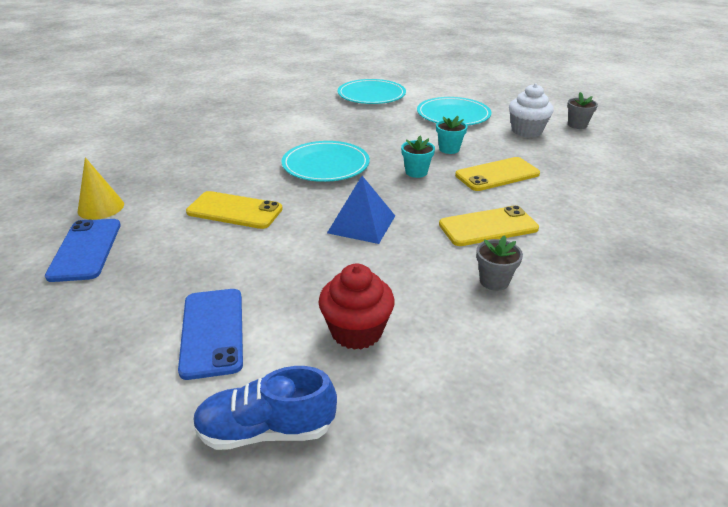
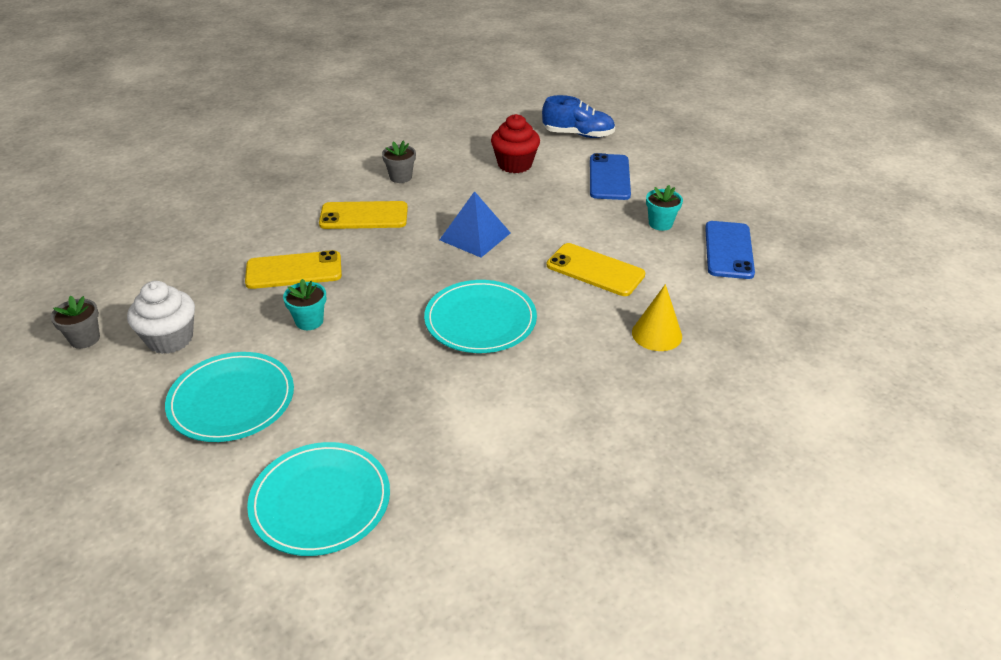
camera: 165 degrees left, 5 degrees up
yellow cone [78,157,124,220] -> yellow cone moved to [632,284,682,351]
turquoise flower pot [401,136,435,178] -> turquoise flower pot moved to [646,185,683,231]

